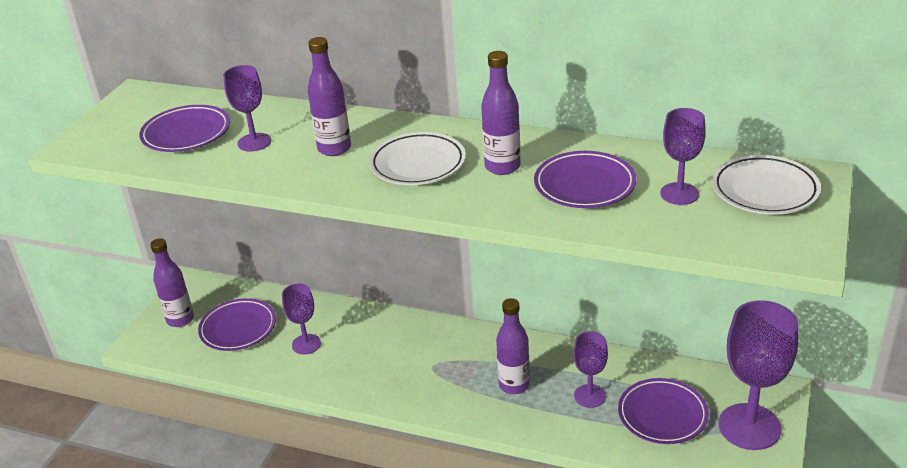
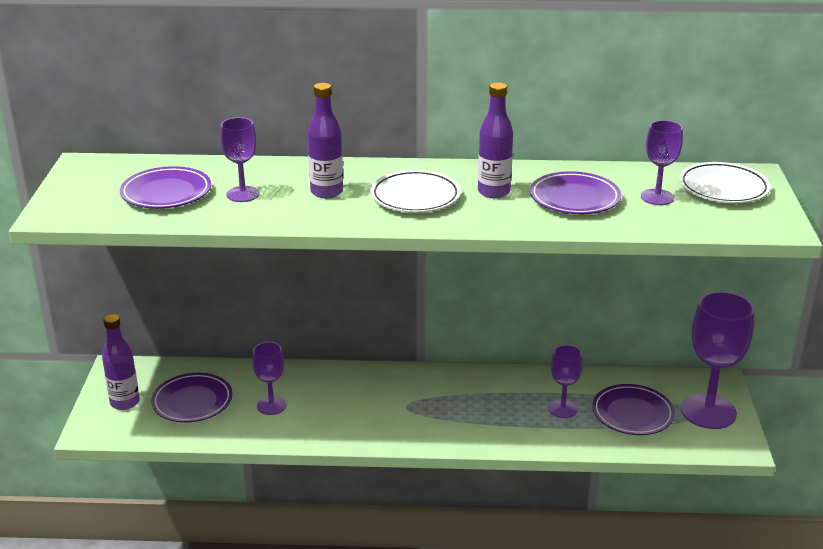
camera: 20 degrees left, 5 degrees down
purple bottle [496,298,530,394] -> none

